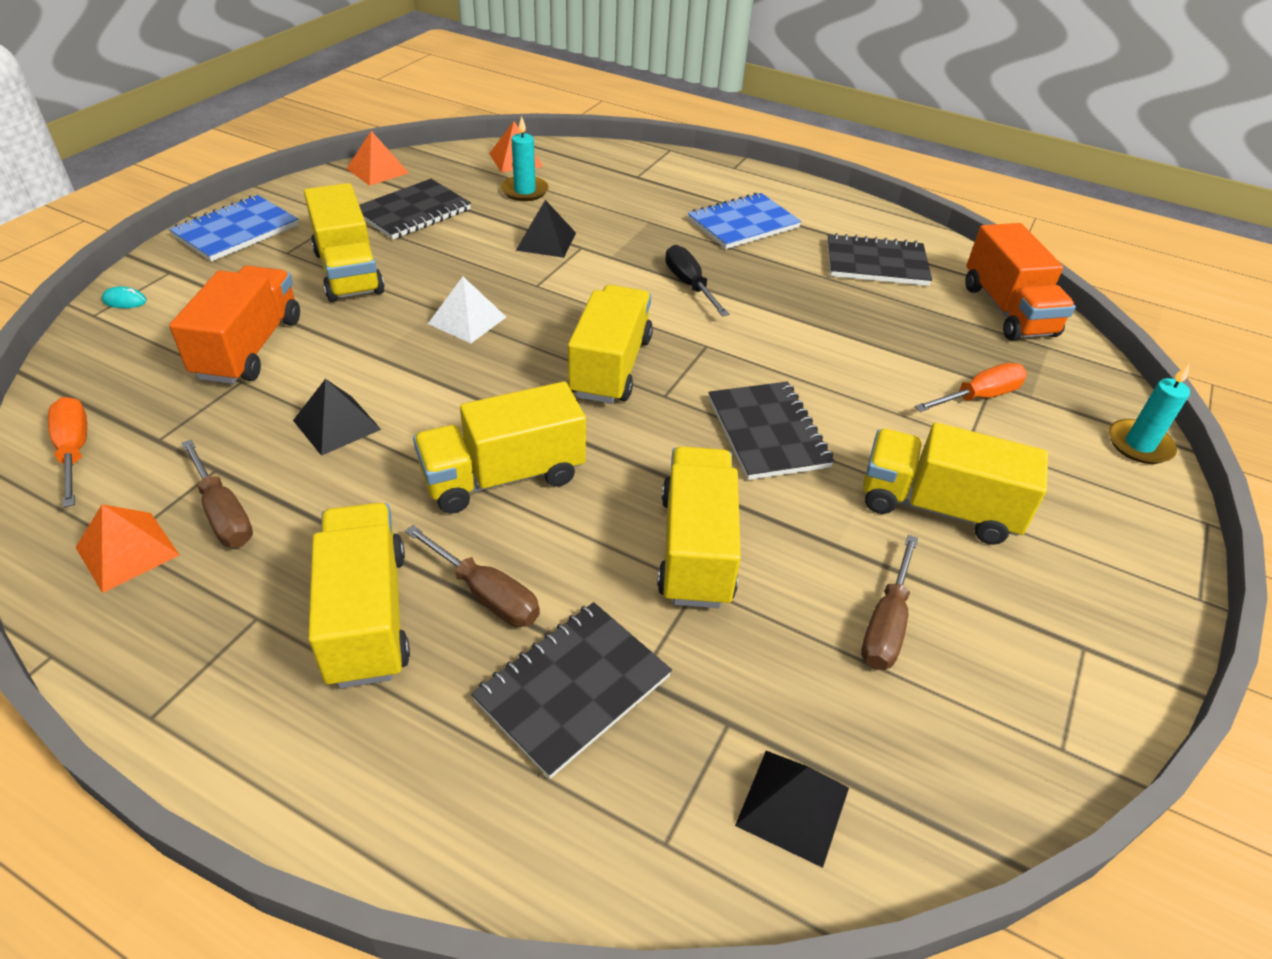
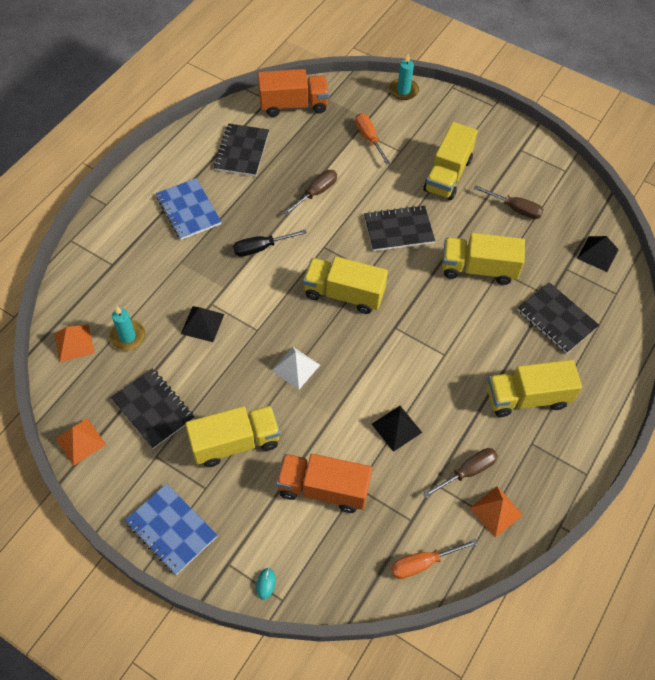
camera: 85 degrees left, 15 degrees up
brown screwdriver [405,525,540,627] -> brown screwdriver moved to [284,170,337,216]
yellow truck [413,382,586,514] -> none

